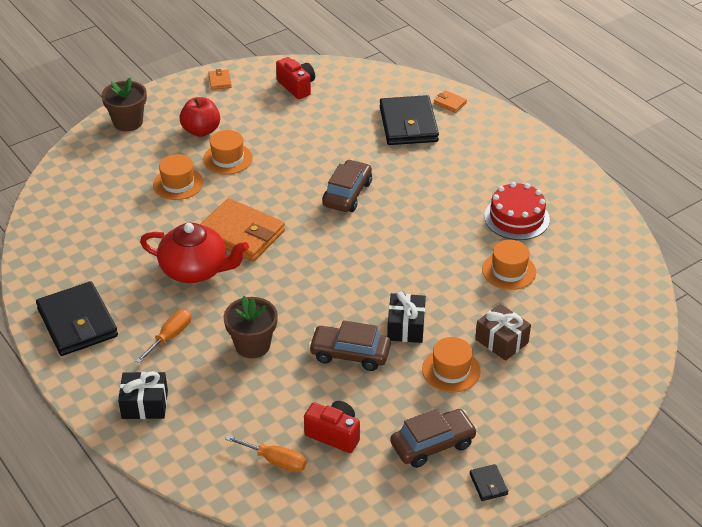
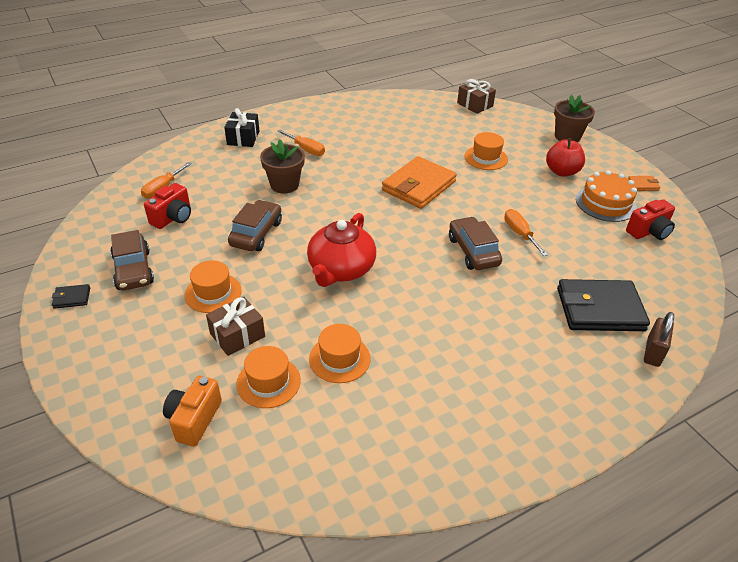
camera: 95 degrees right, 0 degrees up
black wallet [36,281,118,356] -> none
red teapot [140,223,249,283] -> red teapot moved to [307,213,376,287]
orange hat [203,130,253,175] -> orange hat moved to [236,346,301,408]
brown car [322,159,372,212] -> brown car turned 135 degrees counterclockwise [449,216,502,270]
black gift [387,291,426,343] -> none
orange wallet [434,90,467,113] -> brown padlock [644,312,674,367]
red cake [484,182,550,240] -> none
none -> orange camera [163,376,222,447]
none -> brown gift [457,79,496,114]
none -> orange screwdriver [504,209,548,256]
none -> orange cake [576,170,637,222]

